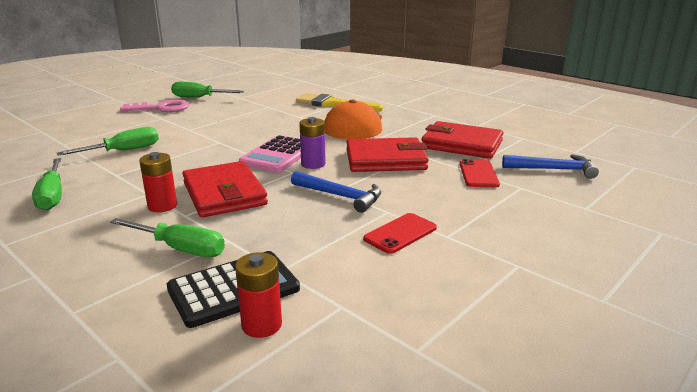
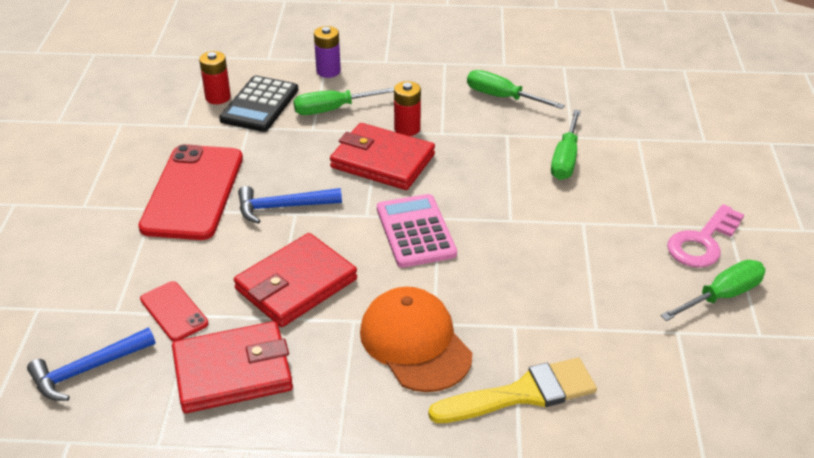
camera: 140 degrees right, 15 degrees up
purple battery [299,117,326,169] -> purple battery moved to [314,26,341,78]
red phone [363,213,437,254] -> red phone [138,144,243,240], size x2.05

